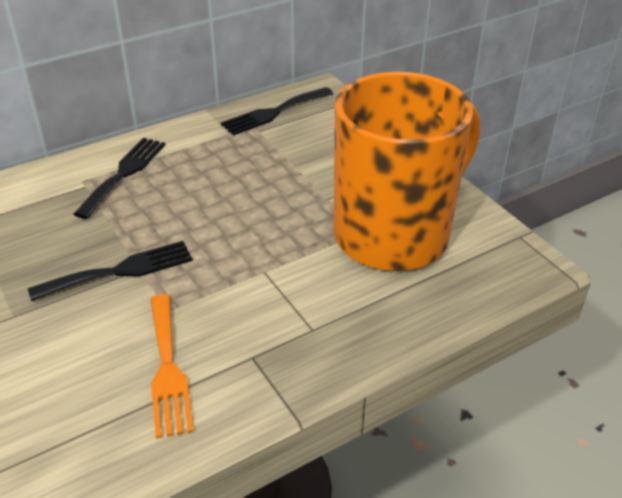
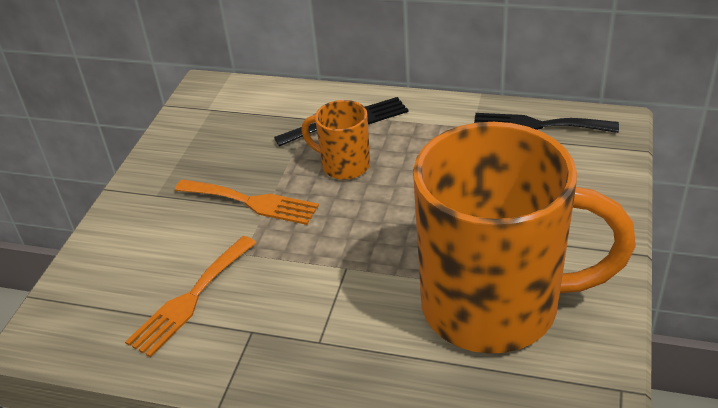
camera: 50 degrees right, 0 degrees up
black fork [28,241,193,301] -> orange fork [175,179,319,225]
none -> orange mug [302,100,370,180]

